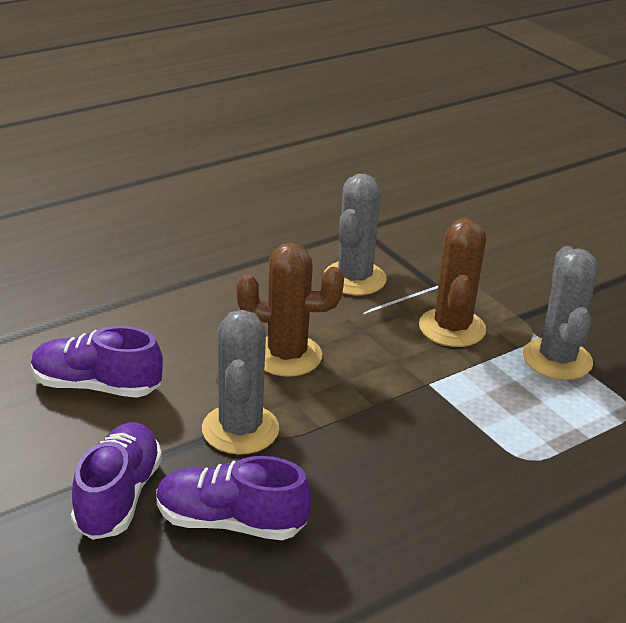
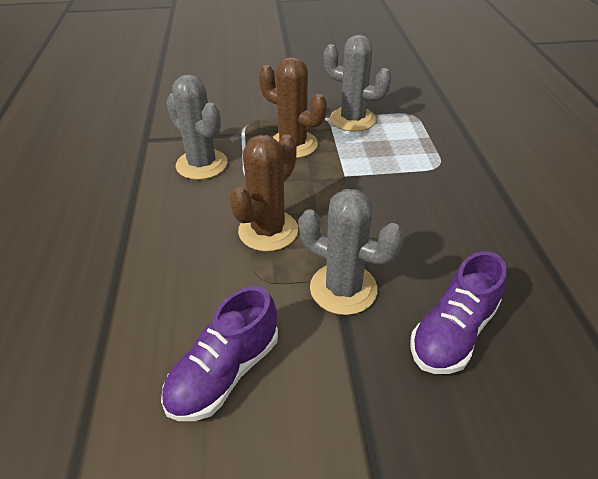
camera: 60 degrees left, 10 degrees up
purple shoe [71,422,162,540] -> none

